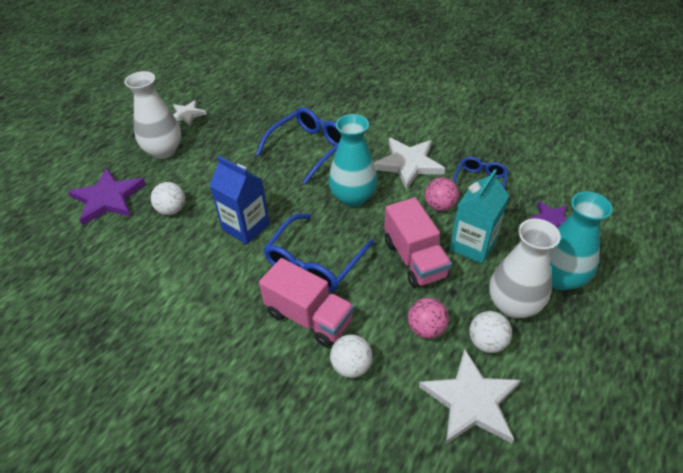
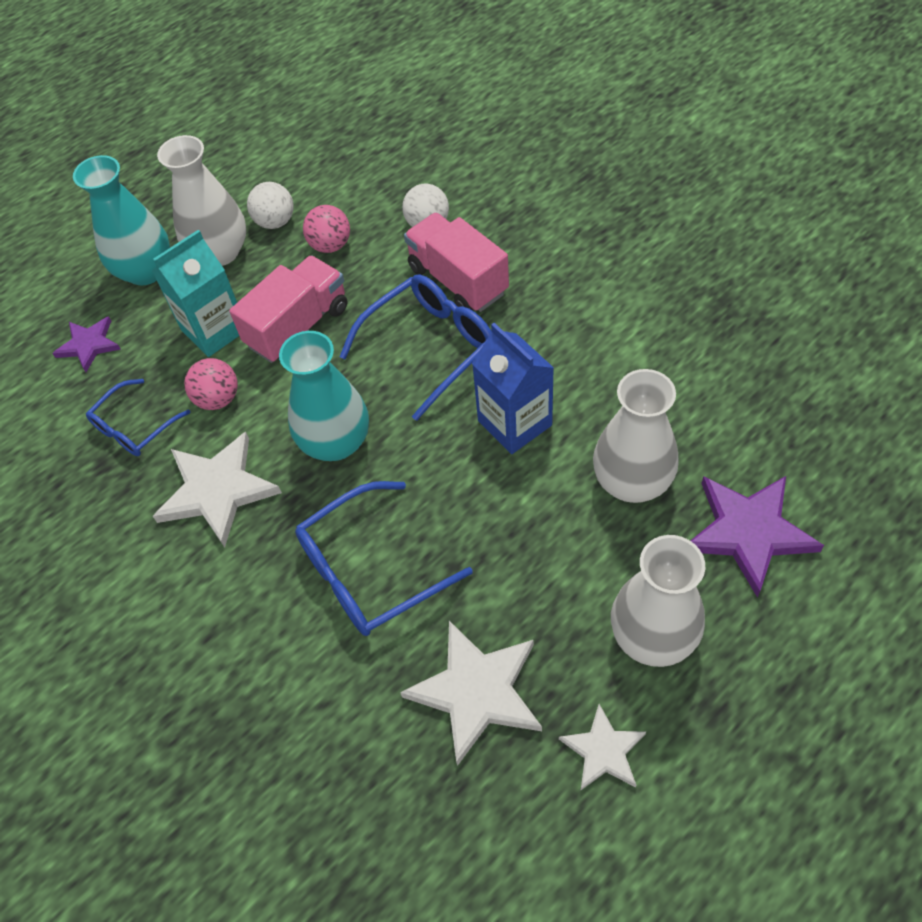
camera: 160 degrees left, 10 degrees up
white ball [151,182,185,215] -> white vase [593,369,679,503]
pink truck [384,197,452,288] -> pink truck turned 45 degrees clockwise [229,255,347,363]
white star [419,349,521,444] -> white star moved to [400,621,542,766]

